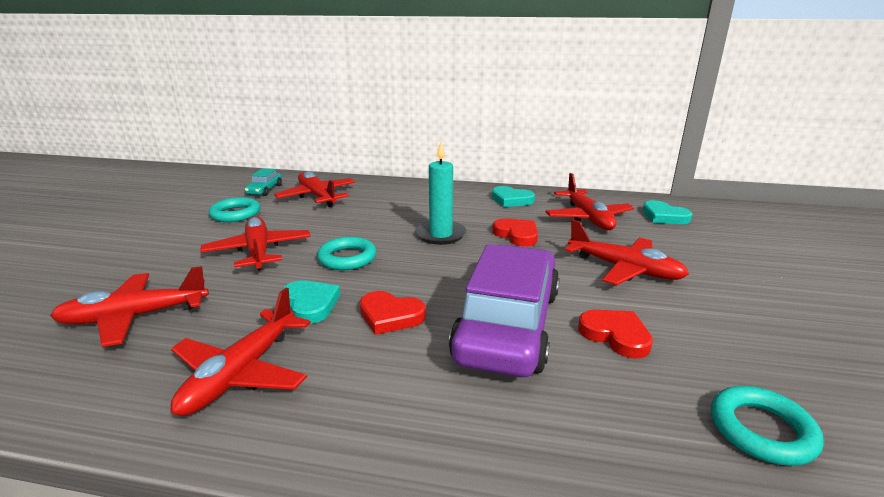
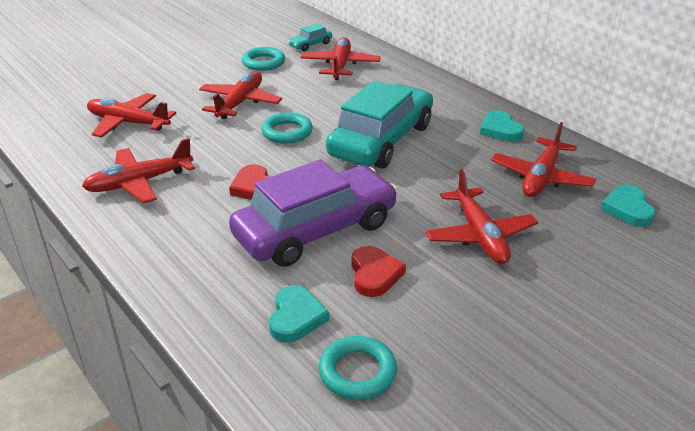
camera: 40 degrees right, 10 degrees up
turquoise heart [282,280,340,324] -> turquoise heart moved to [269,285,329,343]
turquoise candle [416,142,466,245] -> turquoise car [326,81,433,169]
red heart [492,218,538,247] -> none

